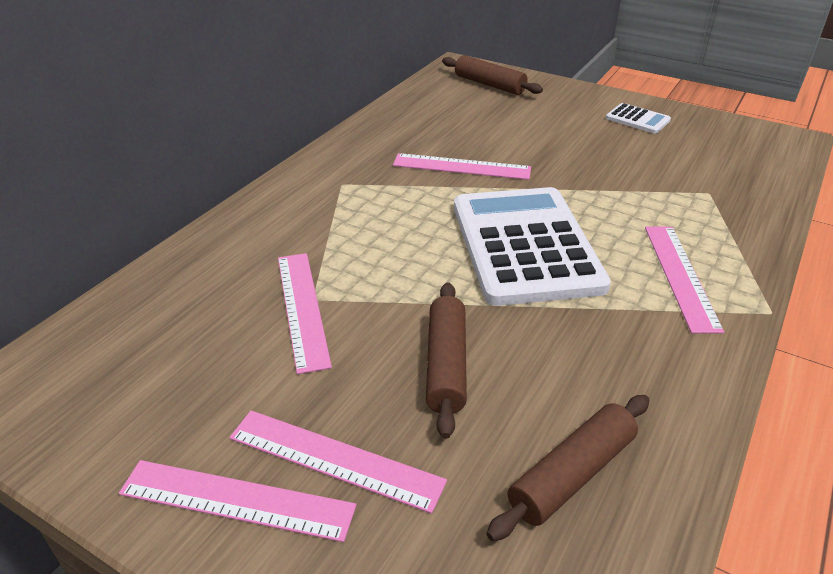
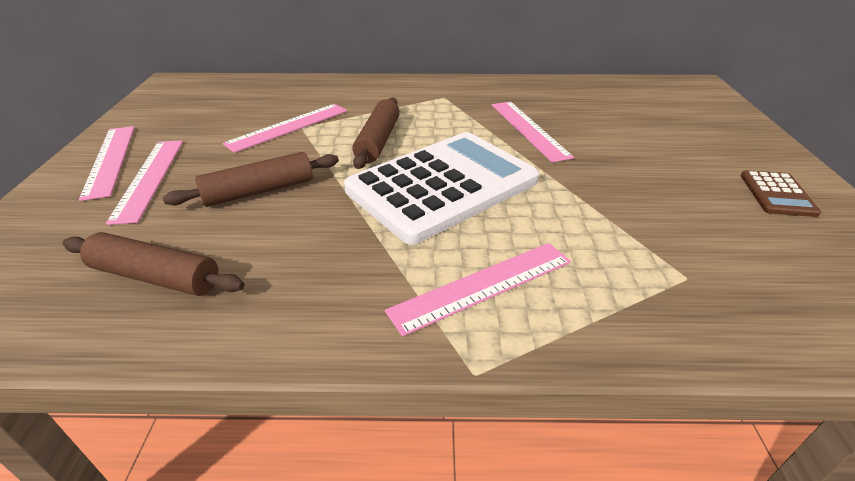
camera: 60 degrees right, 0 degrees up
brown rolling pin [442,55,543,95] -> brown rolling pin moved to [352,97,400,169]
white calculator [606,103,671,134] -> brown calculator [740,170,821,217]

